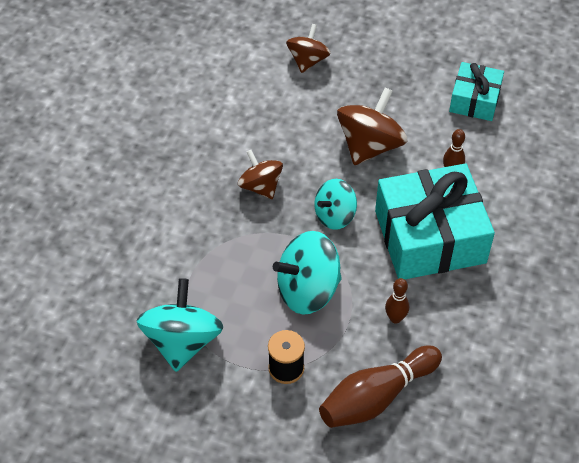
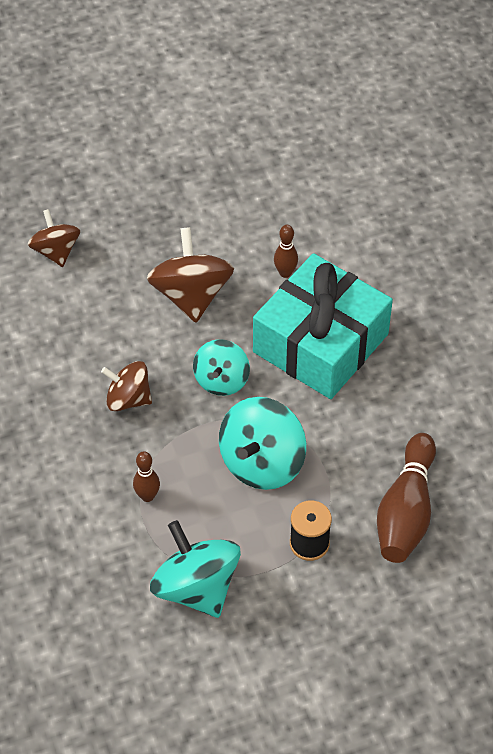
camera: 40 degrees left, 0 degrees up
brown bowling pin [385,278,409,323] -> brown bowling pin moved to [133,451,160,502]
turquoise gift [449,62,504,121] -> none

